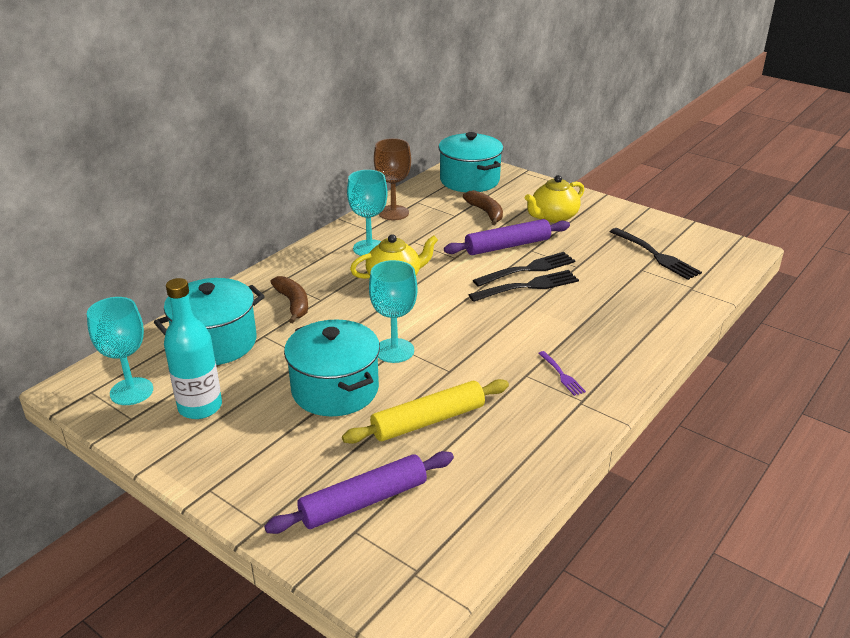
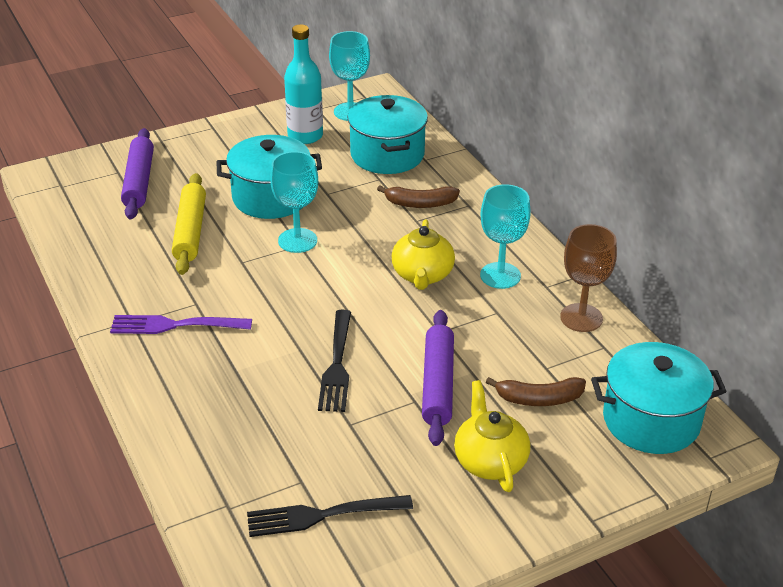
camera: 115 degrees right, 5 degrees up
black fork [473,252,576,287] -> none
purple fork [538,351,586,396] -> purple fork [110,315,252,334], size x1.84

